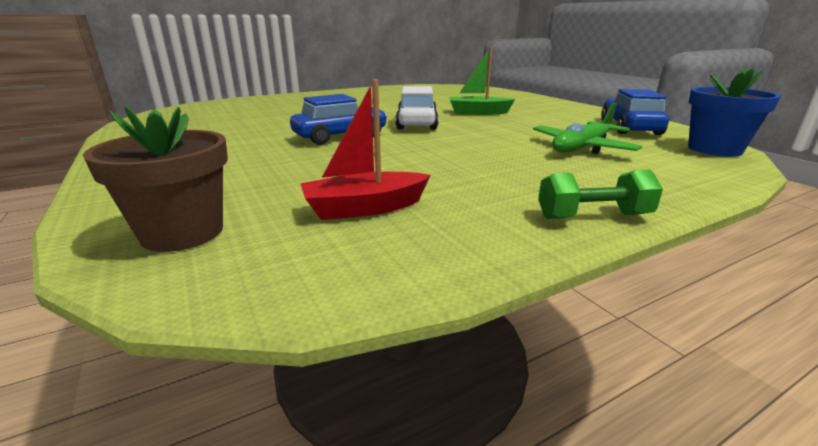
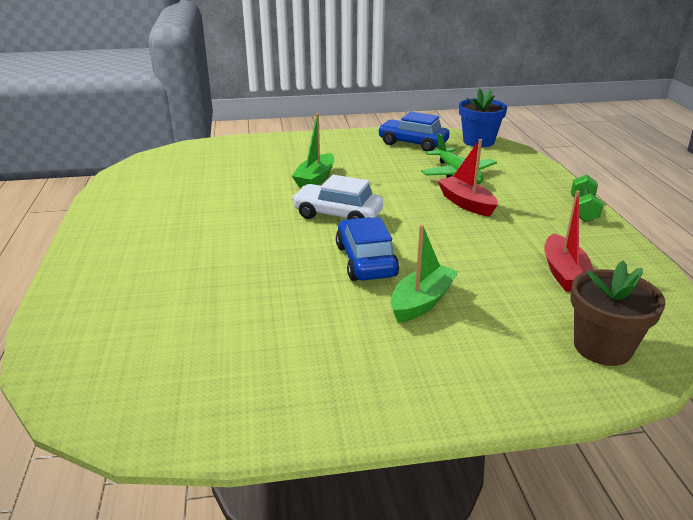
camera: 70 degrees left, 5 degrees up
none -> green boat [391,225,459,323]
none -> red boat [438,139,498,217]

